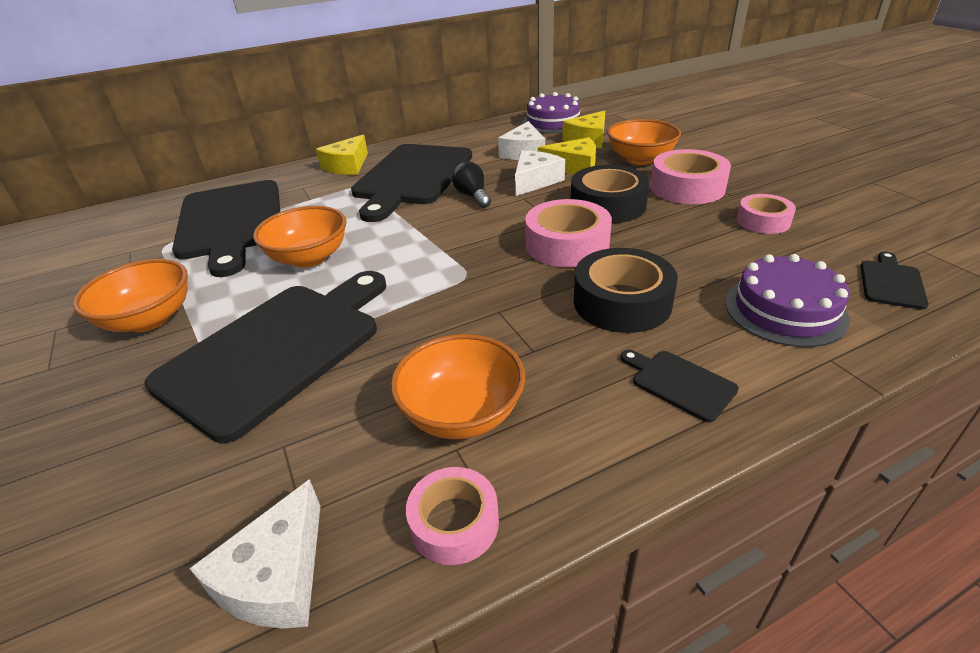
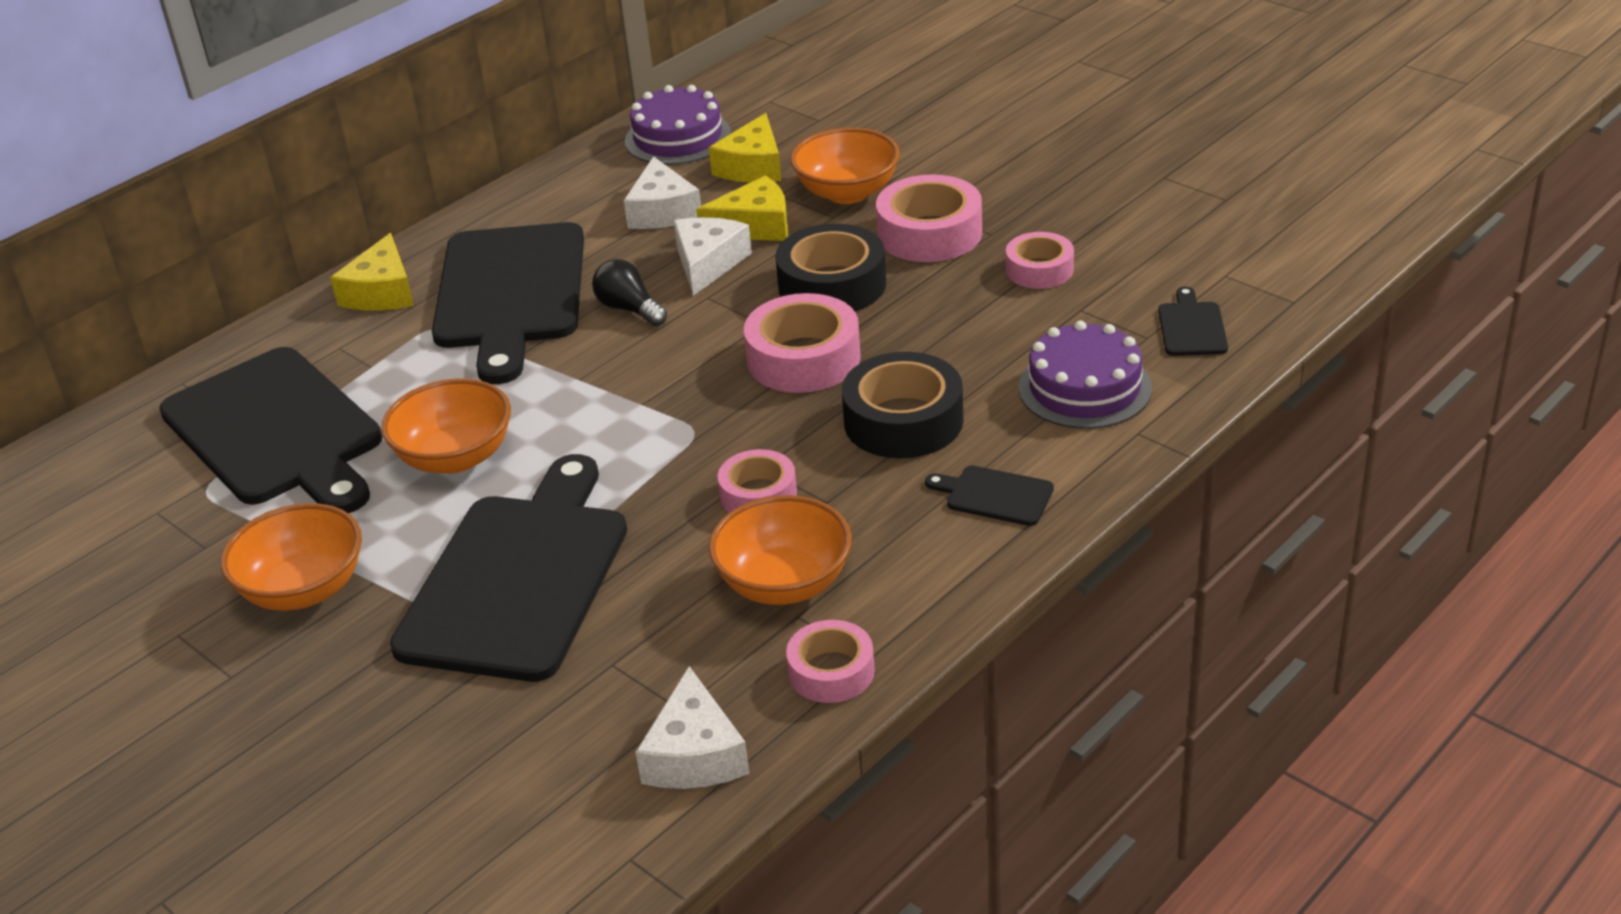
camera: 20 degrees left, 0 degrees up
none -> pink tape [718,449,797,513]

